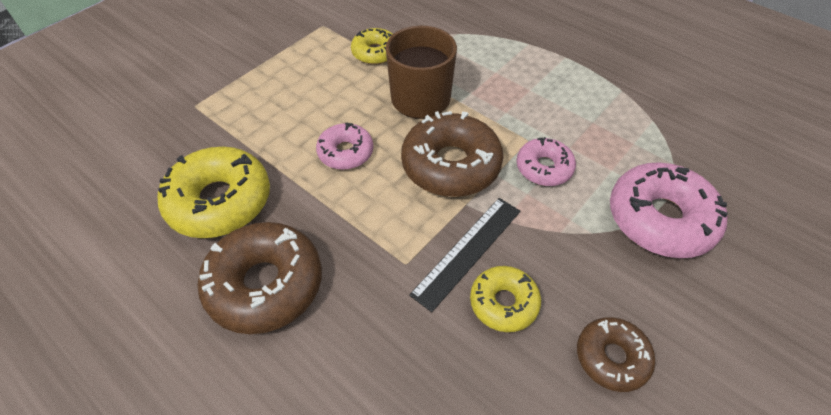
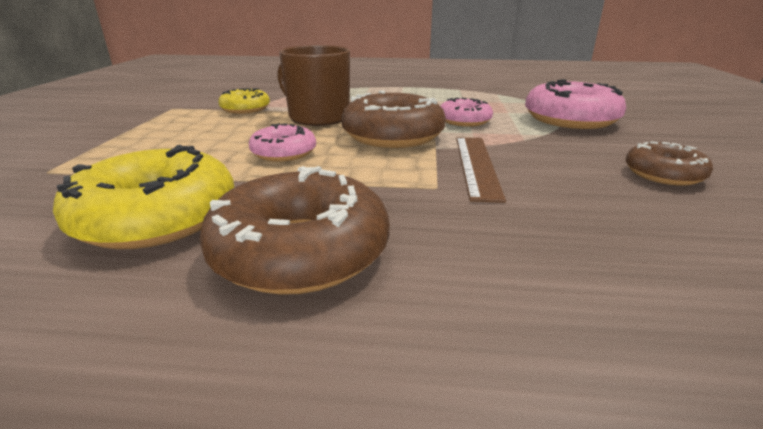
camera: 35 degrees left, 25 degrees down
black ruler [409,198,520,312] -> brown ruler [456,137,506,203]
yellow donut [470,266,541,332] -> none

